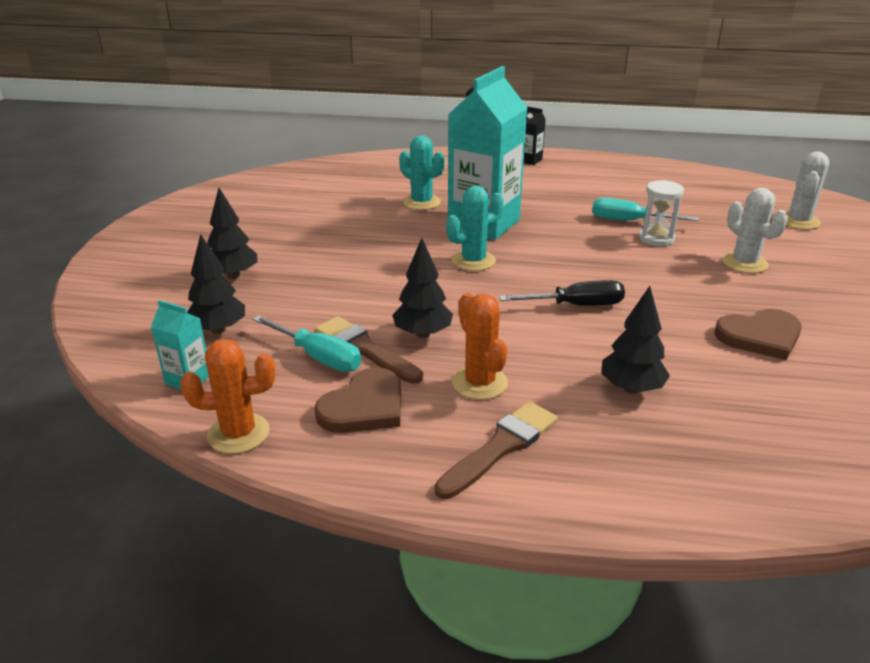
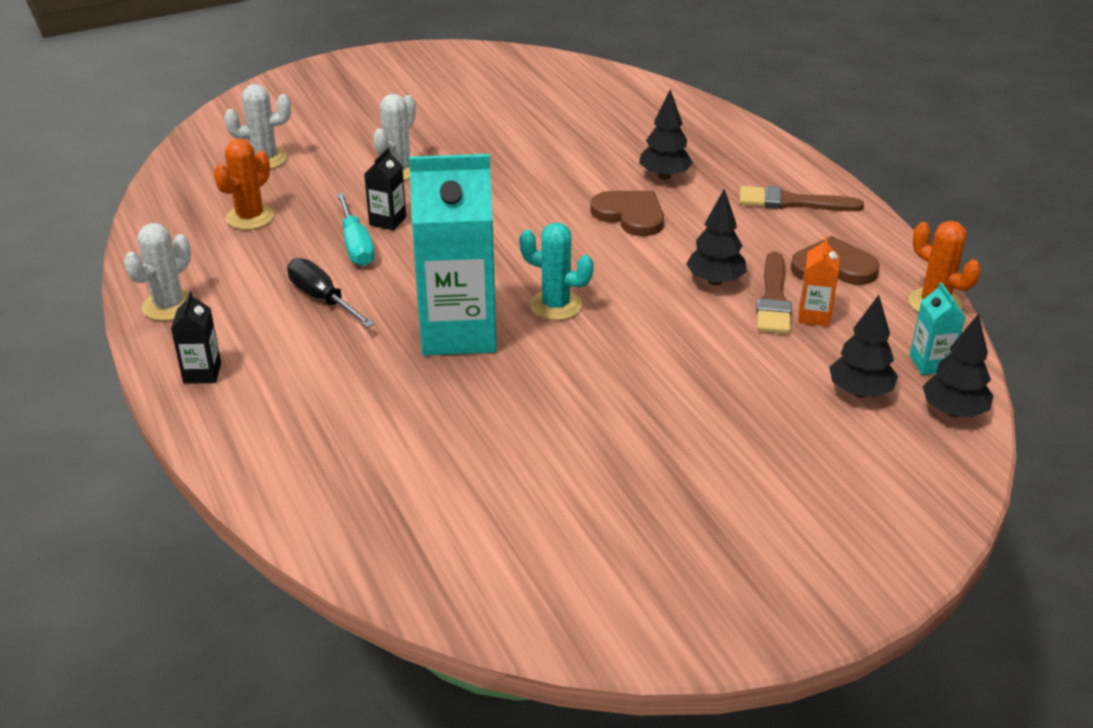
camera: 125 degrees left, 5 degrees up
black tree [207,188,258,279] -> black tree moved to [923,313,993,418]
turquoise screwdriver [253,315,362,372] -> orange carton [798,237,839,326]
turquoise cactus [399,135,445,210] -> none
orange cactus [452,293,508,400] -> orange cactus moved to [214,139,274,230]
black screwdriver [499,280,625,306] -> black screwdriver moved to [287,258,374,328]
white hourglass [639,180,684,246] -> black carton [364,147,406,231]
brown heart [715,309,802,360] -> brown heart moved to [590,191,664,236]
none -> white cactus [124,223,194,321]

